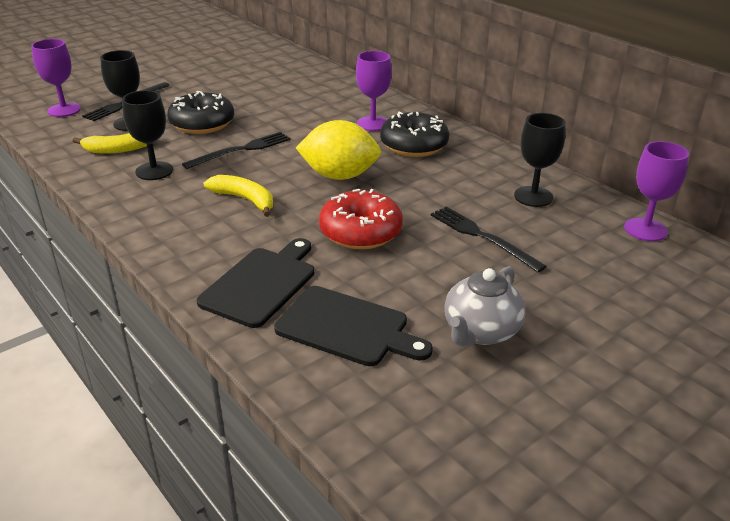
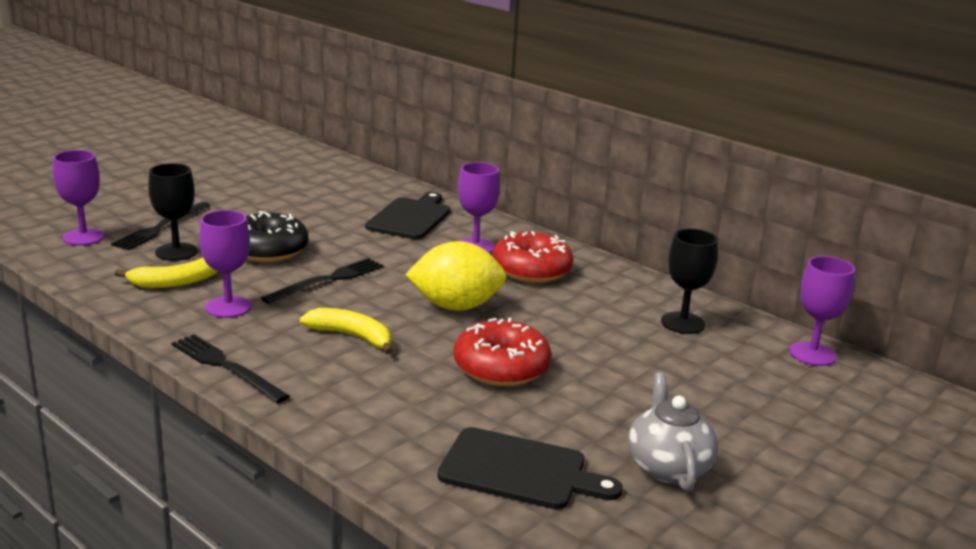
camera: 10 degrees left, 10 degrees down
black goblet [122,90,173,180] -> purple goblet [199,210,252,318]
black cutting board [197,238,314,328] -> black cutting board moved to [365,192,451,239]
black donut [380,111,449,157] -> red donut [492,231,573,283]
black fork [431,207,547,272] -> black fork moved to [171,334,290,403]
grey teapot [445,266,526,347] -> grey teapot turned 150 degrees clockwise [628,373,718,491]

